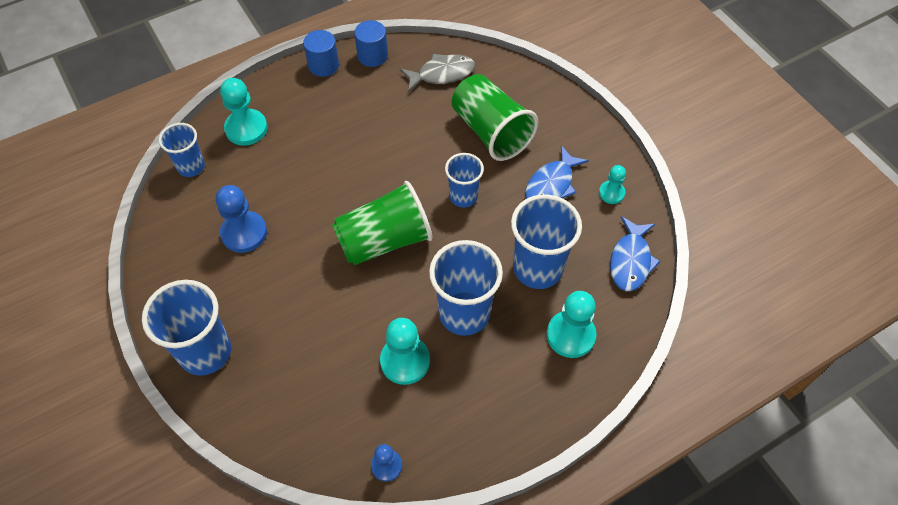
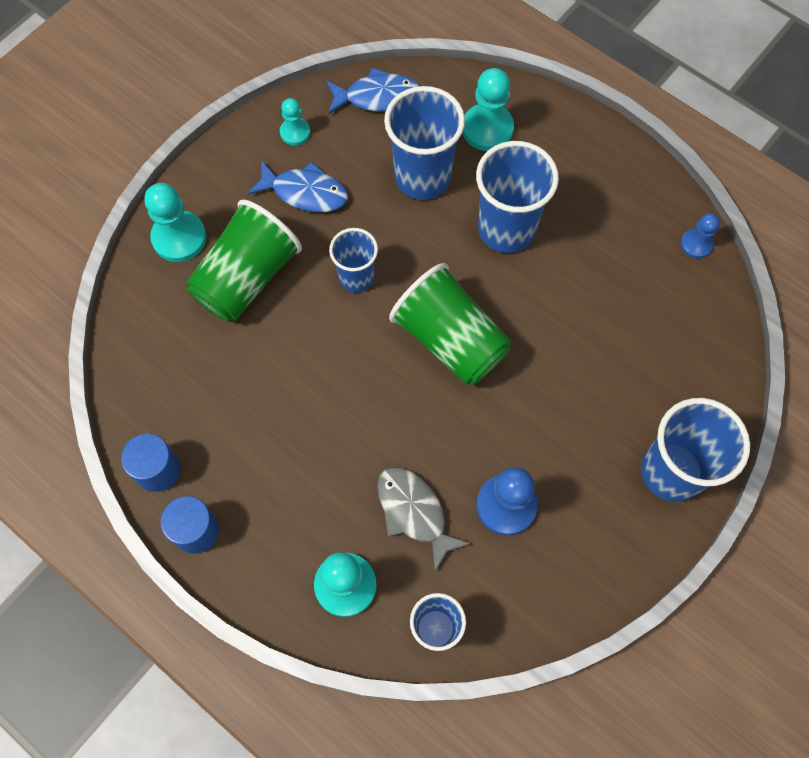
camera: 110 degrees left, 10 degrees up
turquoise pawn [380,318,430,385] -> turquoise pawn moved to [144,183,206,262]
grey fish [400,54,475,92] -> grey fish moved to [377,467,471,572]

